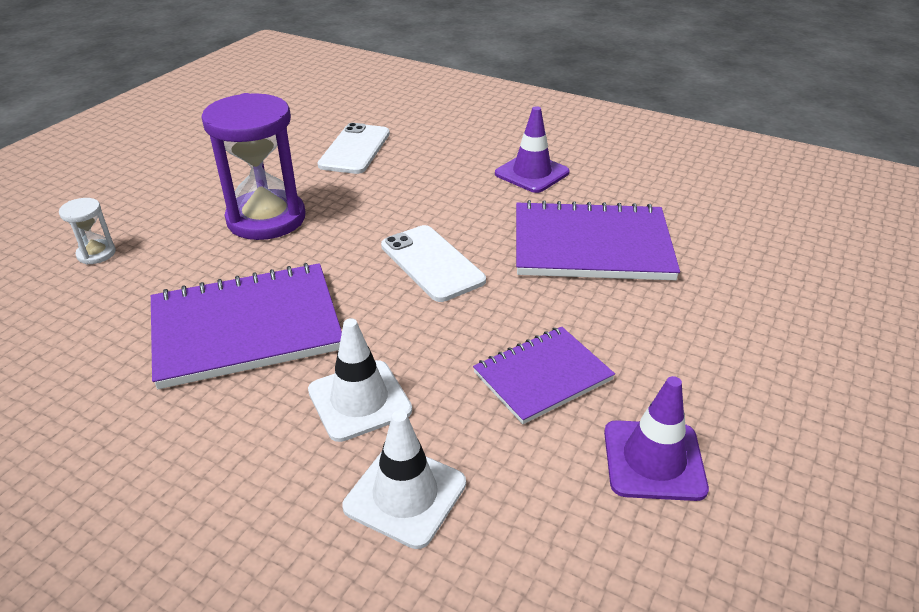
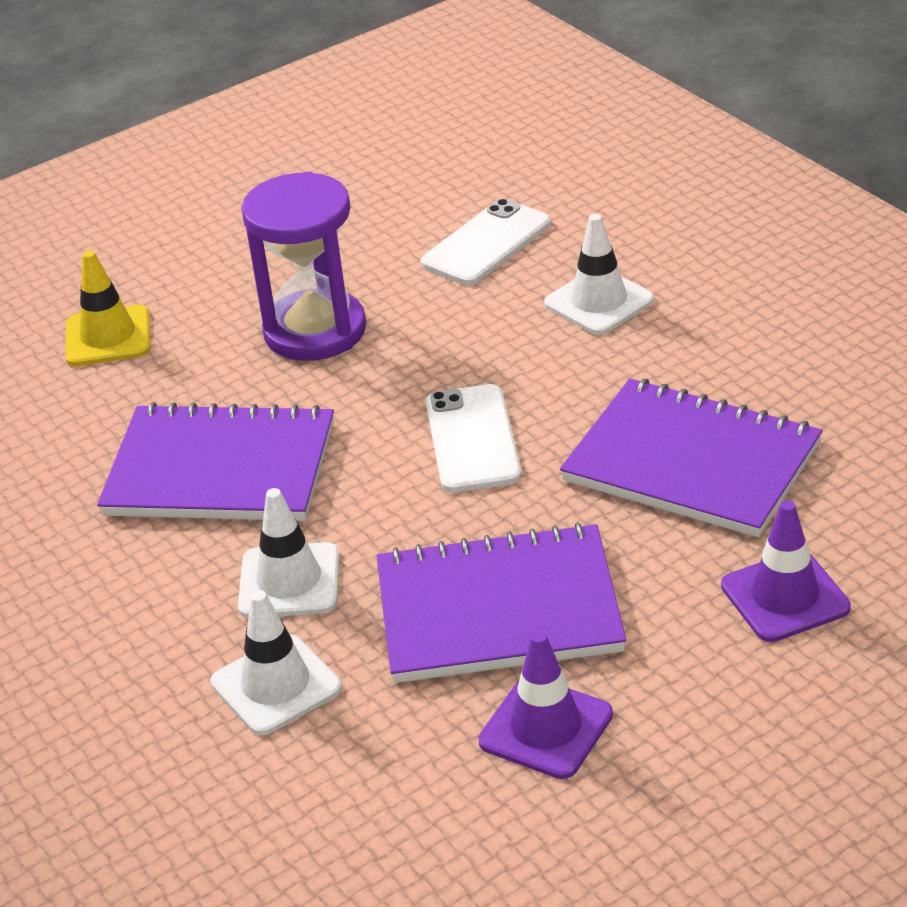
camera: 30 degrees right, 0 degrees up
white hourglass [59,198,116,264] -> yellow traffic cone [65,250,150,366]
purple notebook [473,327,615,424] -> purple notebook [376,523,626,683], size x1.67
purple traffic cone [495,106,570,193] -> purple traffic cone moved to [721,500,851,642]
none -> white traffic cone [544,213,654,335]

